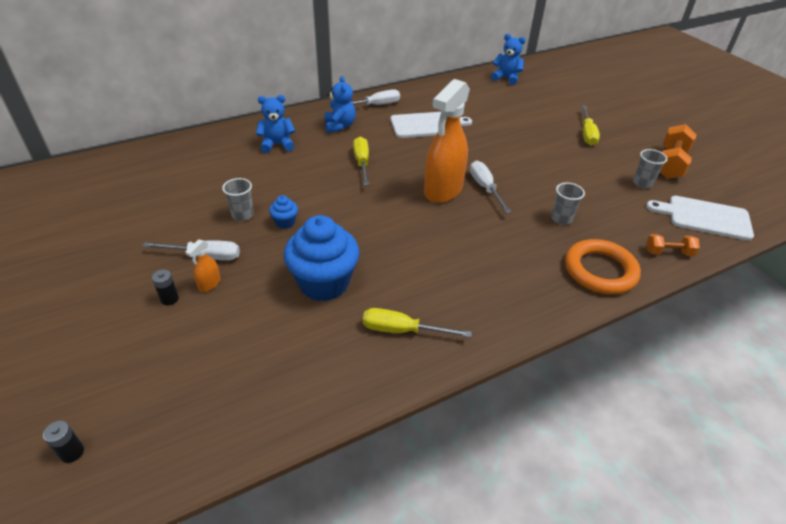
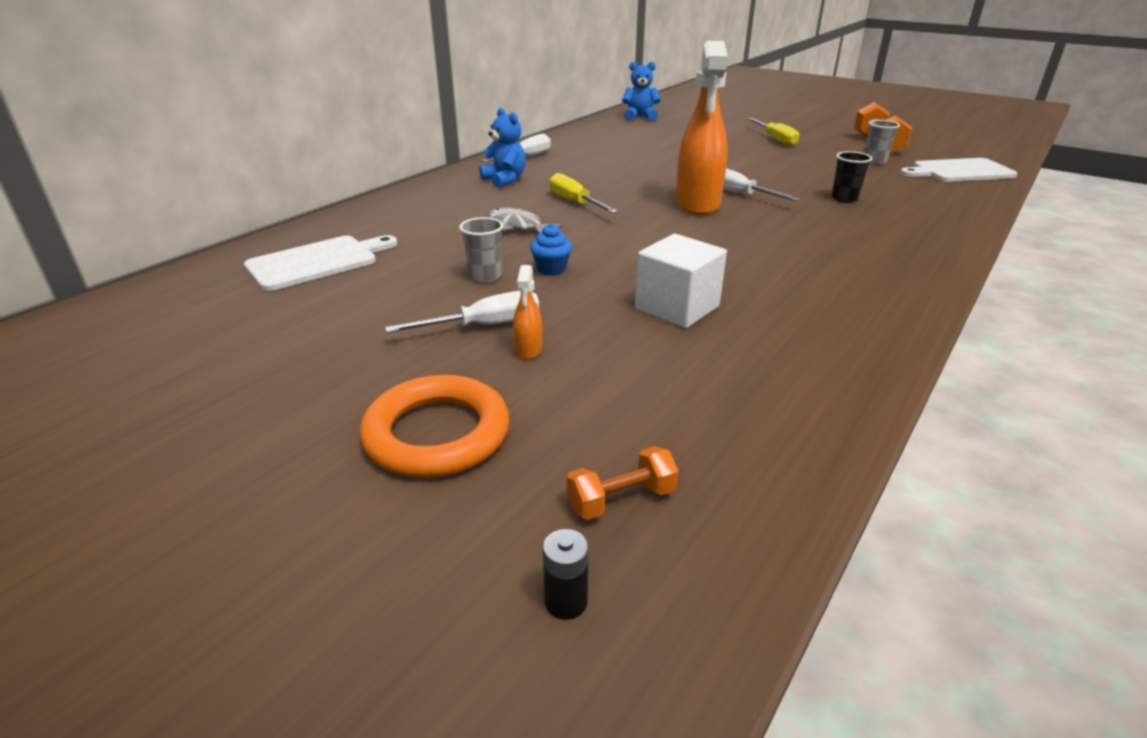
camera: 25 degrees left, 10 degrees down
black battery [152,269,179,305] -> none
blue teddy bear [256,95,295,153] -> none
blue cupcake [284,215,359,301] -> white cube [635,234,727,328]
yellow screwdriver [363,308,472,337] -> none
white cutting board [390,112,472,138] -> white cutting board moved to [244,235,398,291]
grey cup [551,183,585,225] -> black cup [832,151,872,203]
orange ring [565,239,641,294] -> orange ring moved to [359,375,509,478]
orange dumbbell [646,234,700,256] -> orange dumbbell moved to [566,446,679,520]
none -> grey fish [488,207,563,234]

